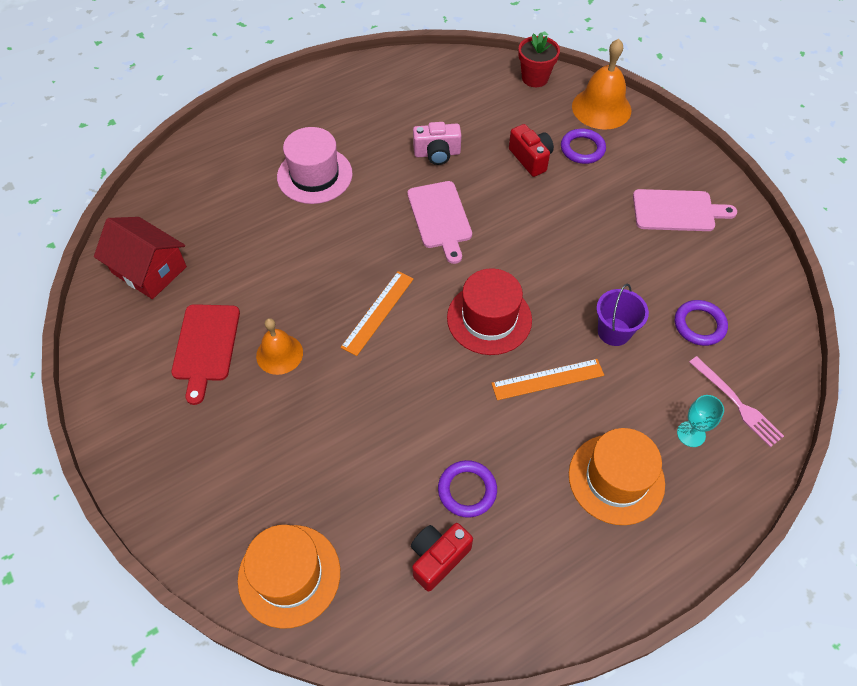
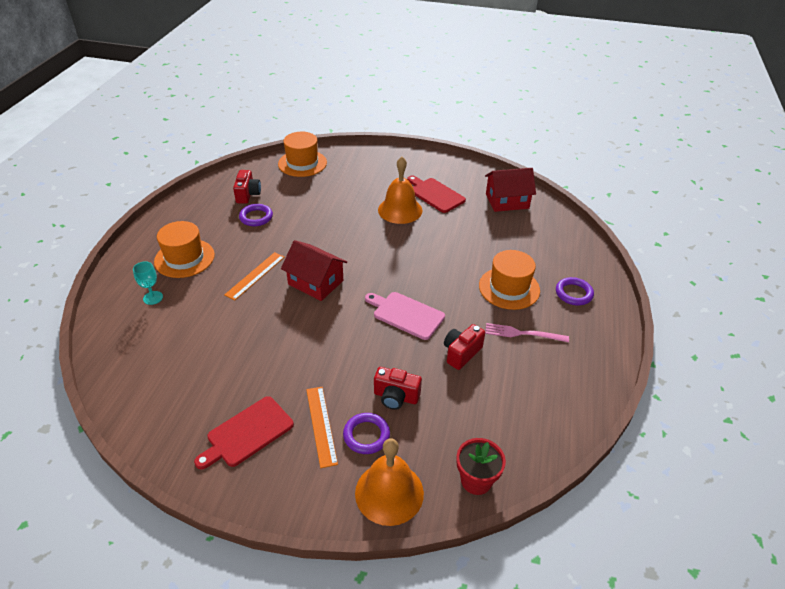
camera: 135 degrees right, 15 degrees down
orange bell [256,318,303,375] -> orange bell [378,157,422,224], size x1.56
pink hat [277,127,353,204] -> orange hat [479,250,540,310]
orange ruler [341,271,413,356] -> orange ruler moved to [306,387,338,468]
pink camera [413,122,461,165] -> red camera [444,324,485,370]
red hat [447,268,532,355] -> red house [281,240,347,301]
purple bucket [596,284,649,346] -> none
pink cutting board [633,189,737,231] -> red cutting board [194,396,294,469]
purple ring [675,300,728,346] -> purple ring moved to [556,277,594,305]
pink fork [689,356,784,447] -> pink fork moved to [485,323,569,342]

